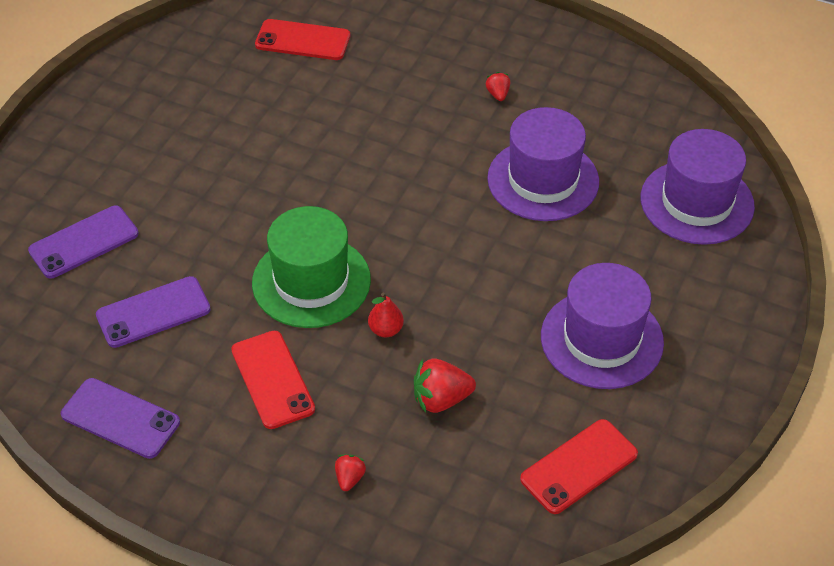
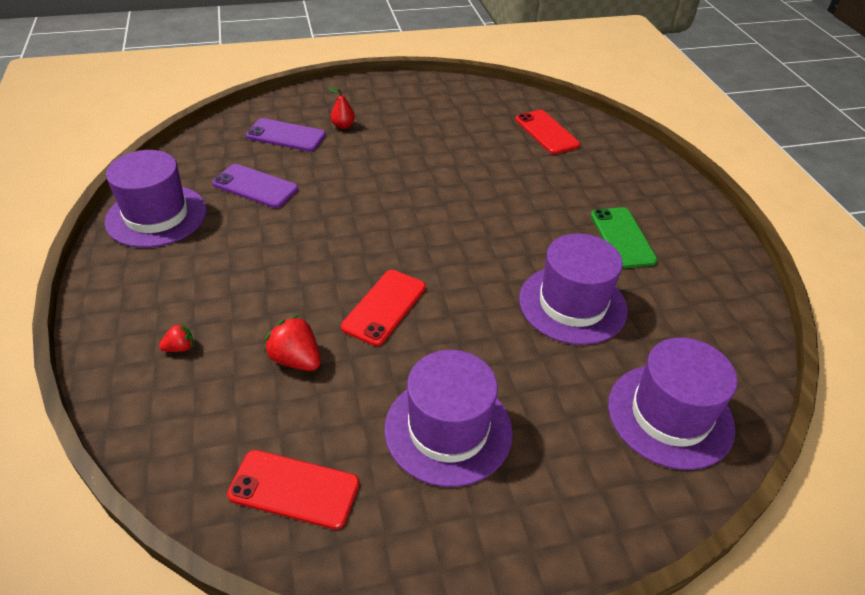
camera: 50 degrees right, 5 degrees down
purple phone [61,378,180,459] -> purple hat [105,150,207,248]
red phone [231,331,315,429] -> red phone moved to [341,270,426,346]
green hat [252,206,371,328] -> none
red pear [368,293,404,337] -> red pear moved to [328,88,355,129]
red strawberry [486,72,510,101] -> green phone [591,207,658,268]

